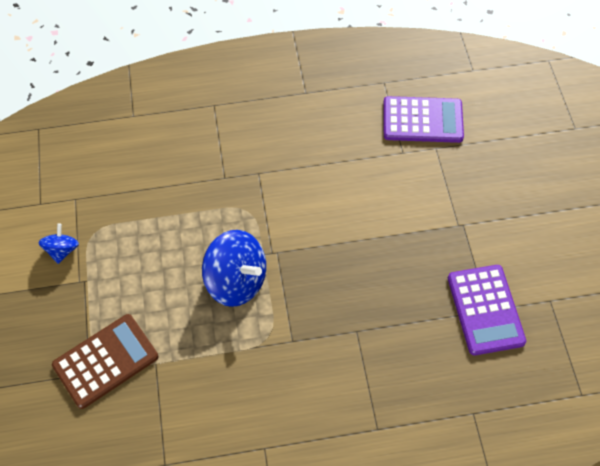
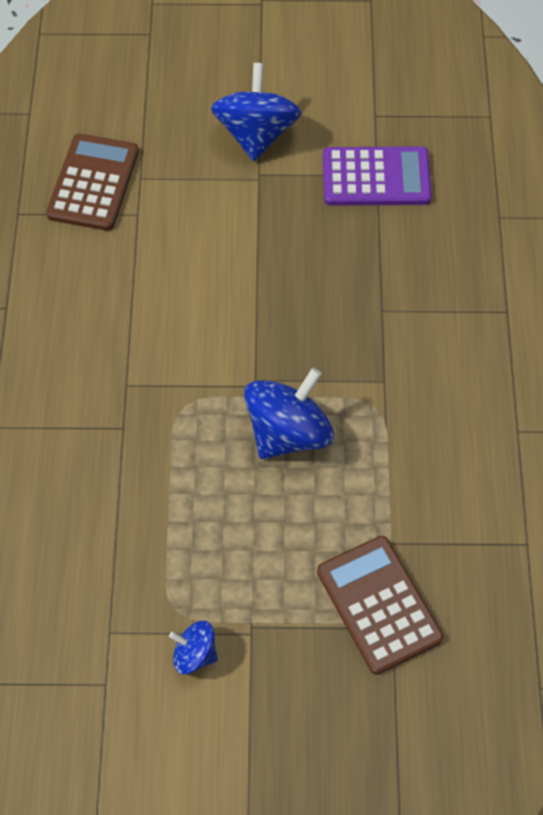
camera: 80 degrees left, 0 degrees up
purple calculator [383,96,464,143] -> brown calculator [46,134,139,231]
none -> blue spinning top [211,63,302,161]

